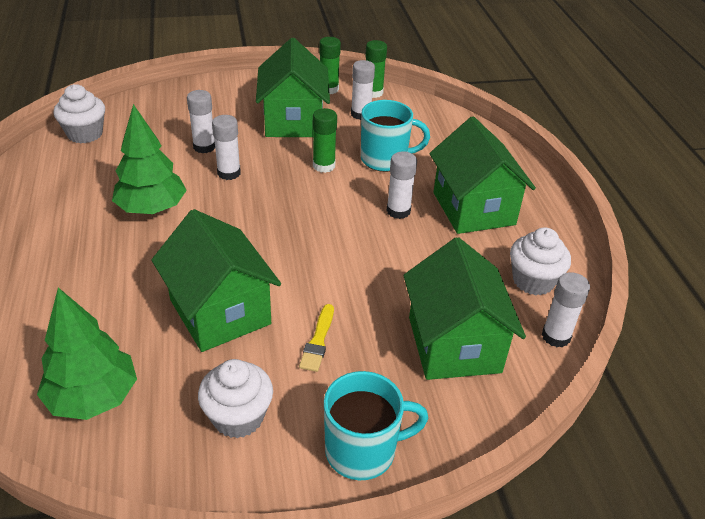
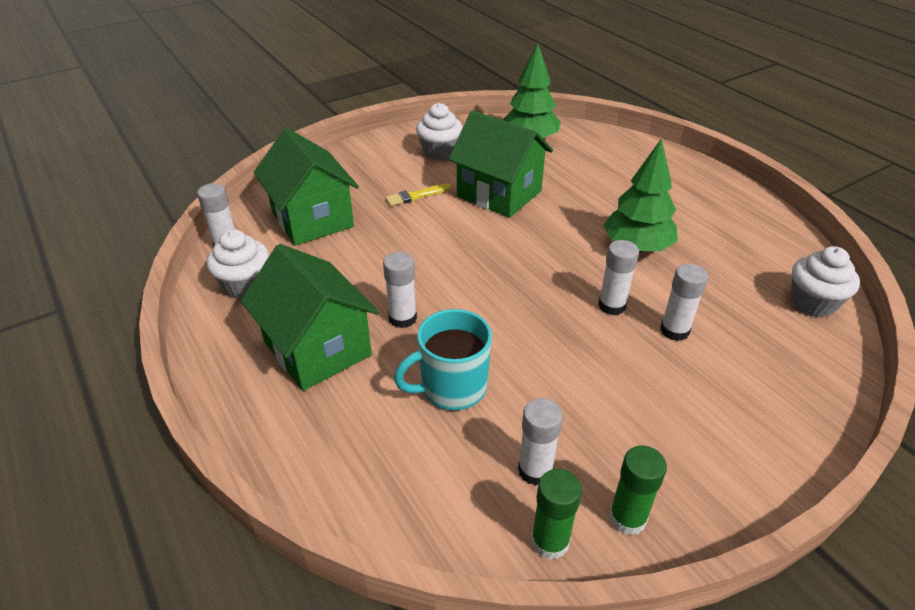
camera: 160 degrees right, 0 degrees up
green house [256,38,330,137] -> none
yellow brush [299,304,334,372] -> yellow brush turned 105 degrees counterclockwise [385,183,451,206]
green glue stick [313,108,337,173] -> none
turquoise mug [324,371,428,480] -> none

